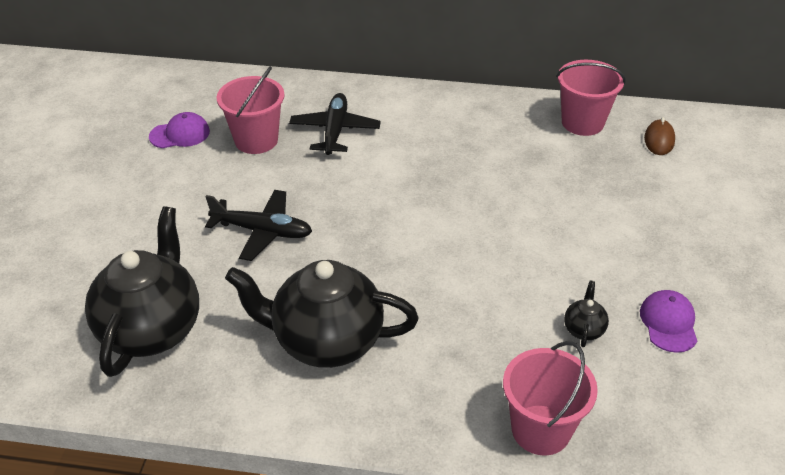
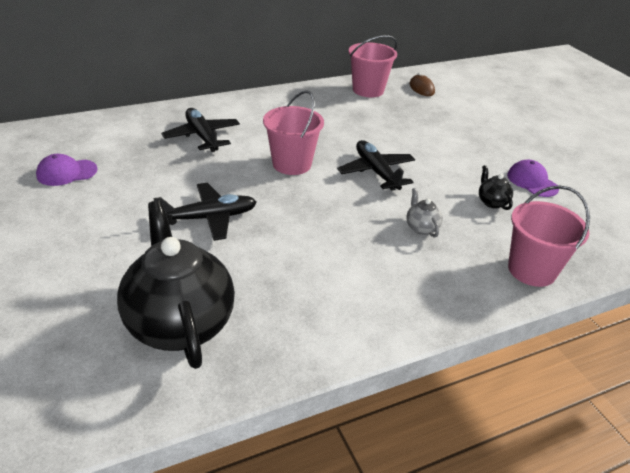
camera: 35 degrees left, 5 degrees down
purple cap [149,112,210,148] -> purple cap turned 150 degrees counterclockwise [36,154,97,186]
pink bucket [217,66,284,154] -> pink bucket moved to [263,90,324,175]
black teapot [225,260,419,368] -> none
none -> black plane [337,140,415,191]
none -> grey teapot [406,188,443,237]

